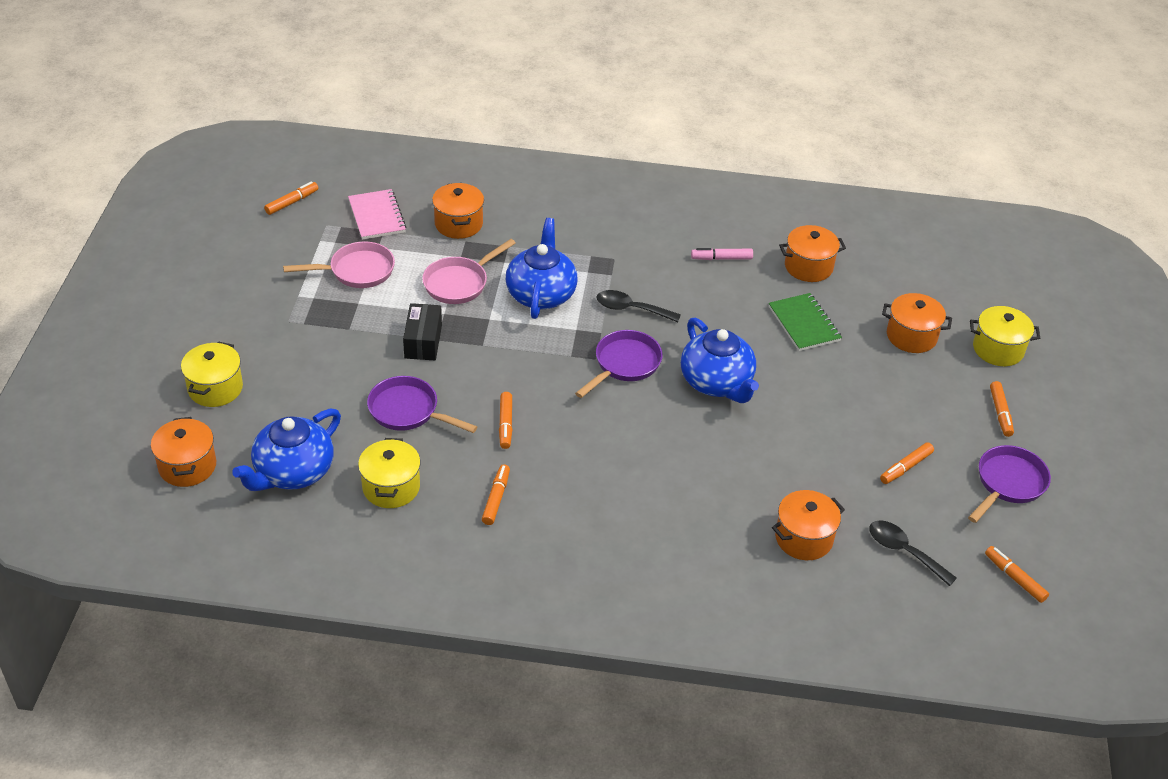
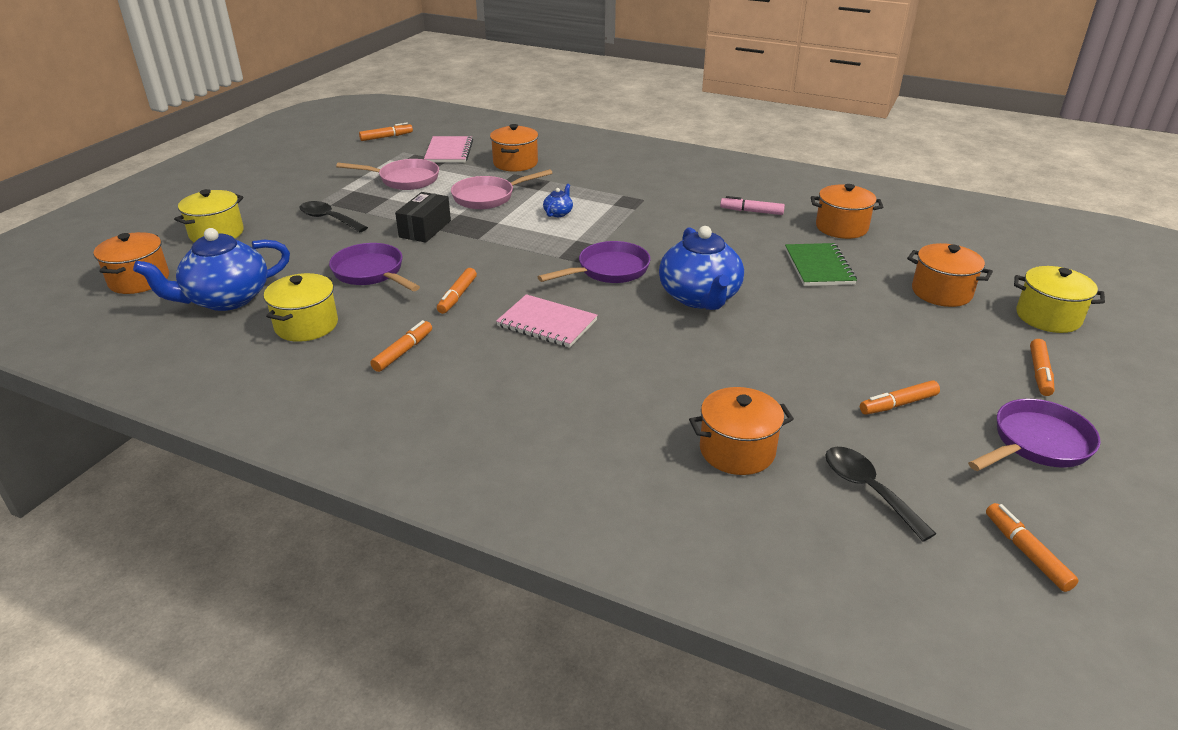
camera: 20 degrees right, 10 degrees down
blue teapot [506,218,577,319] -> blue teapot [543,184,573,217], size x0.42
black spoon [596,290,681,322] -> black spoon moved to [299,201,368,232]
none -> pink notebook [496,294,598,348]

